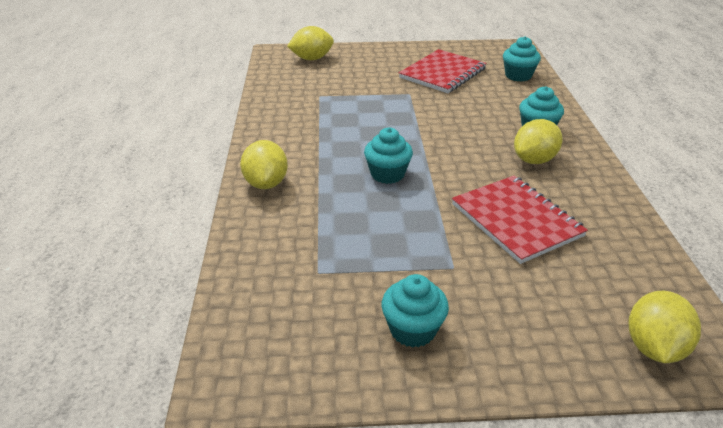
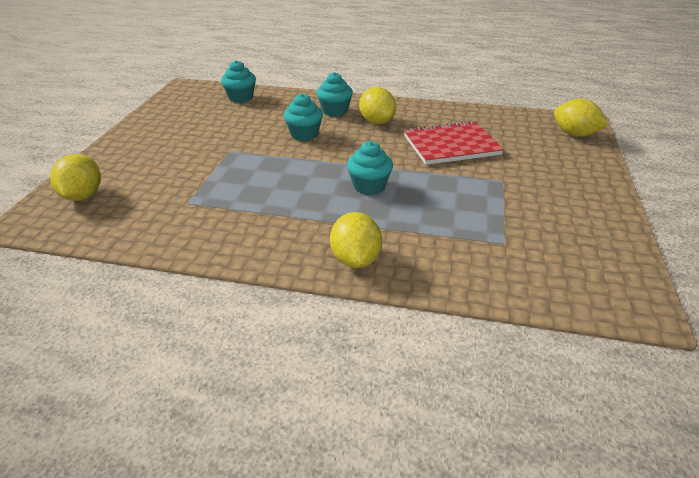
camera: 75 degrees left, 0 degrees up
yellow lemon [240,140,288,189] -> yellow lemon turned 75 degrees clockwise [330,212,382,268]
turquoise cupcake [382,274,449,348] -> turquoise cupcake moved to [284,93,323,141]
red notebook [399,49,487,93] -> none

